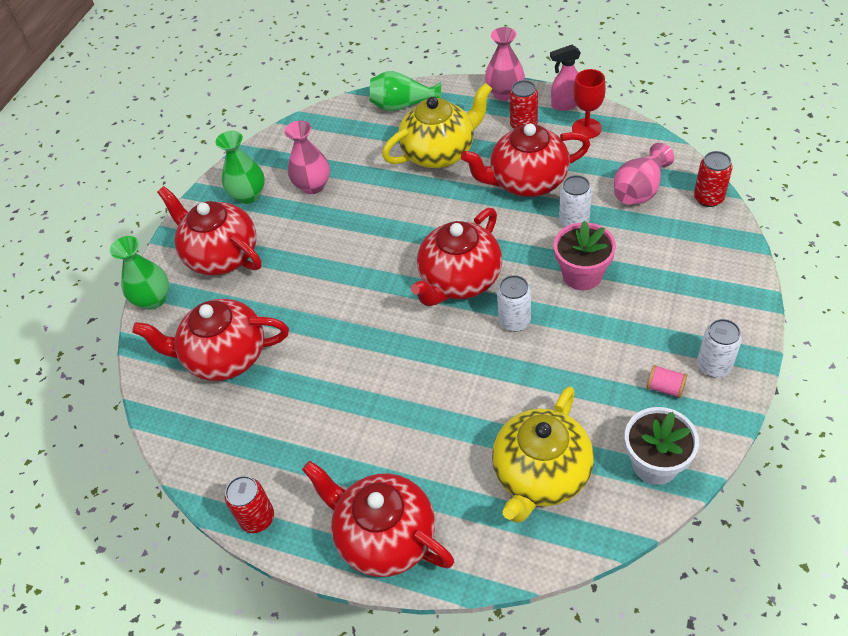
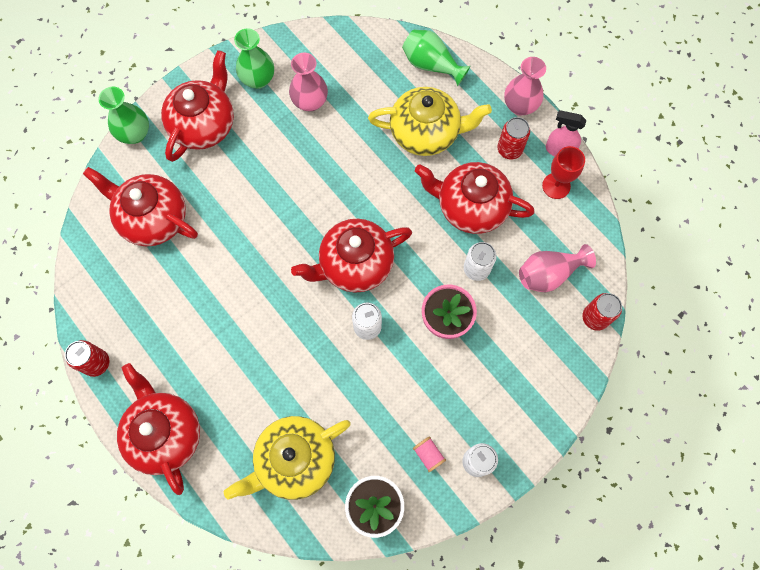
camera: 25 degrees right, 20 degrees up
red teapot [157,186,262,275] -> red teapot turned 45 degrees clockwise [161,50,234,162]

